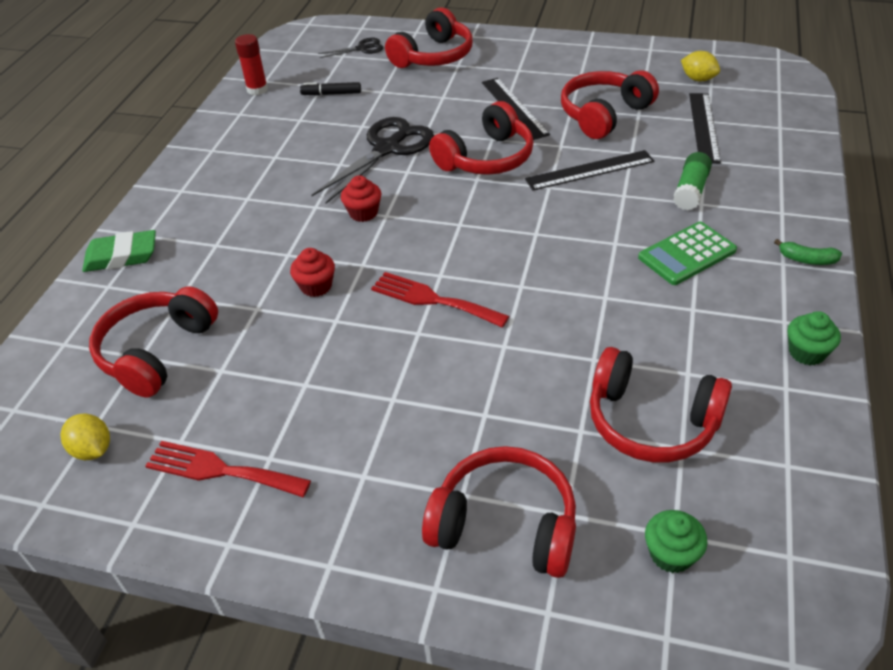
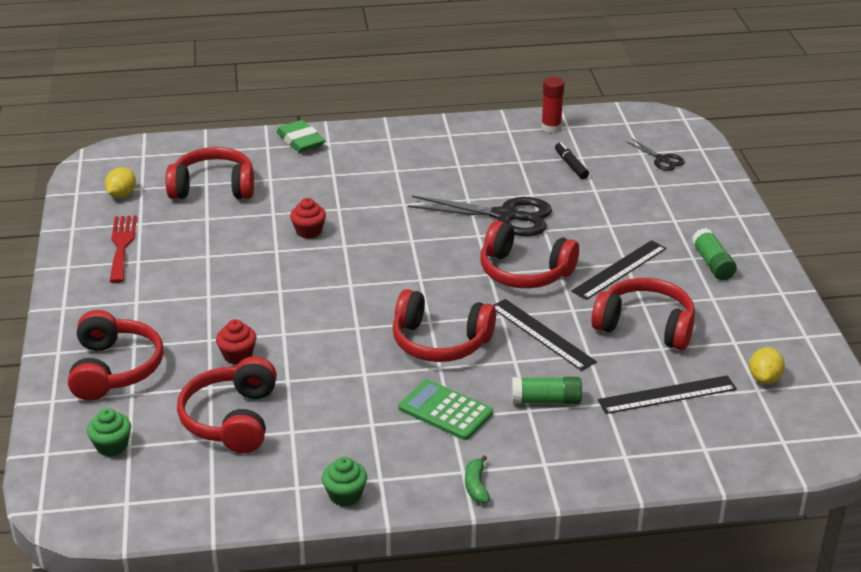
camera: 65 degrees right, 10 degrees down
red cupcake [341,175,381,222] -> red cupcake moved to [216,319,257,365]
red fork [371,272,509,328] -> none
red headphones [385,7,473,68] -> red headphones moved to [393,289,496,362]
none -> green glue stick [691,228,737,280]

